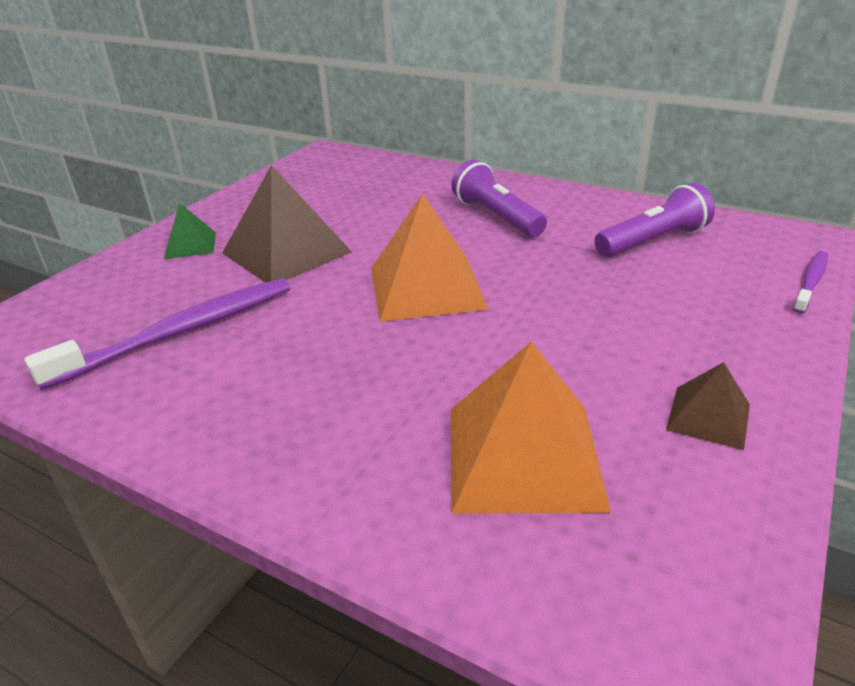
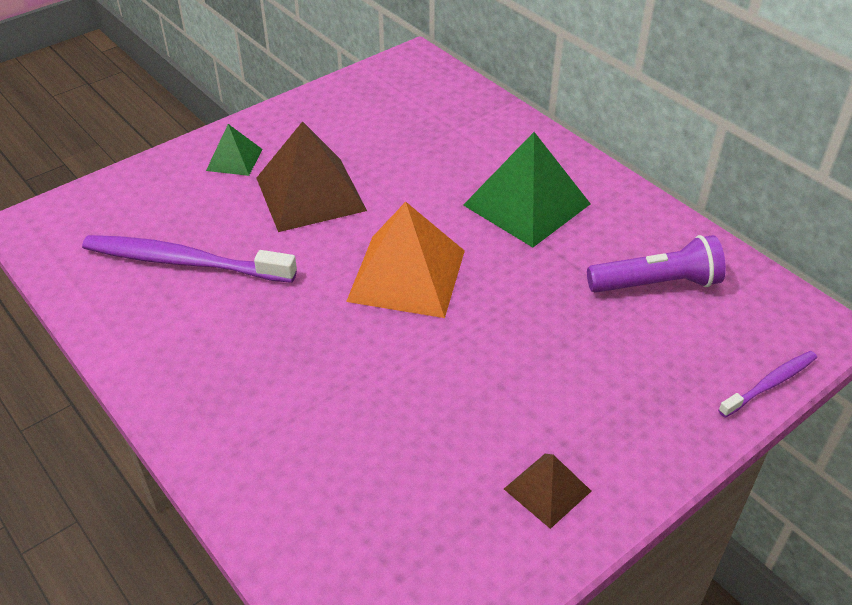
camera: 20 degrees right, 10 degrees up
purple toothbrush [24,278,291,390] -> purple toothbrush turned 150 degrees counterclockwise [82,235,297,283]
purple flashlight [451,160,547,237] -> green pyramid [463,132,591,247]
orange pyramid [451,342,611,514] -> none

